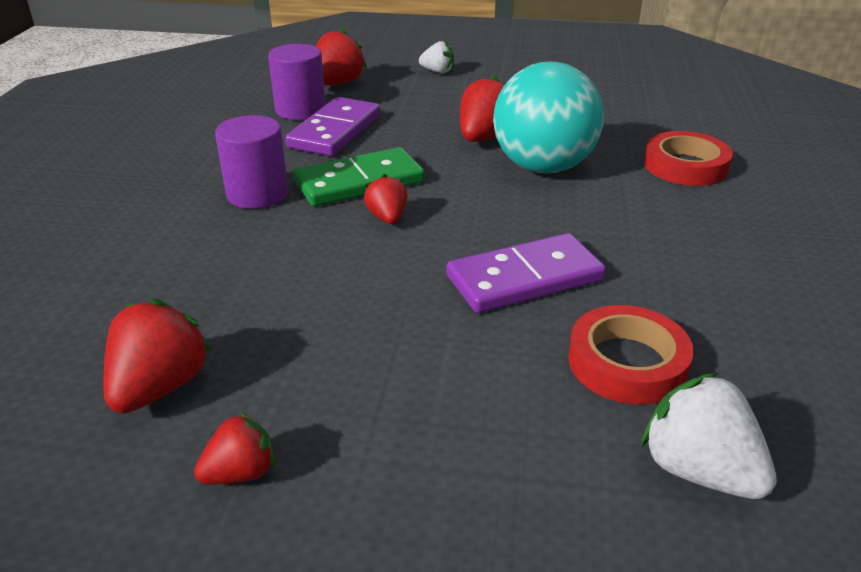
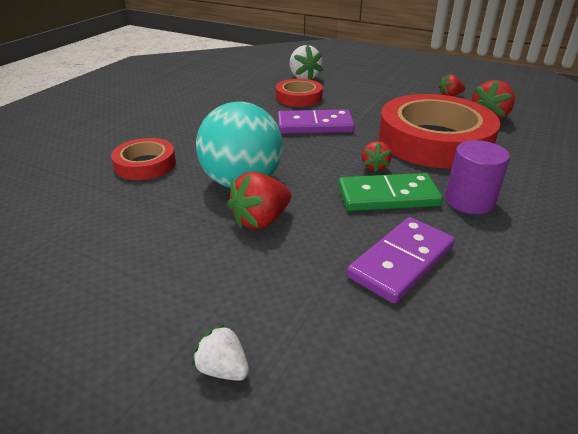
camera: 160 degrees left, 0 degrees up
purple cylinder [268,44,326,120] -> none
red strawberry [316,28,367,85] -> none
none -> red tape [378,94,500,168]

